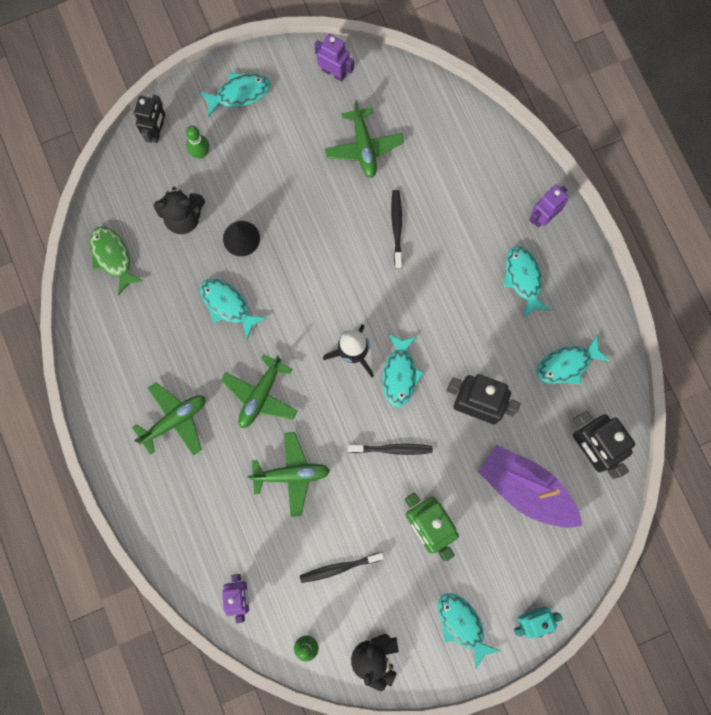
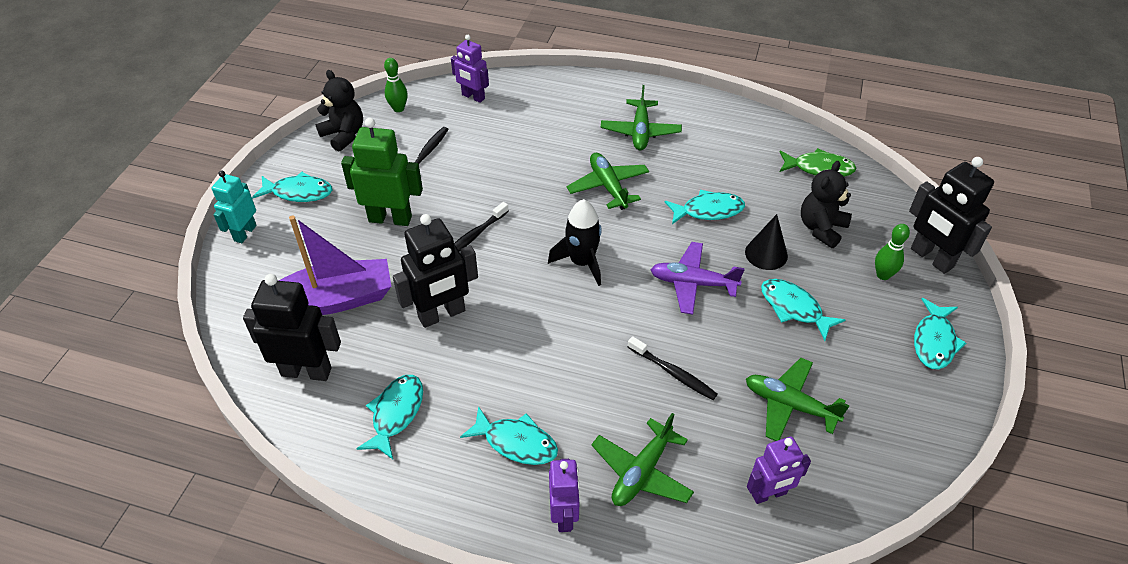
camera: 130 degrees right, 30 degrees down
black robot [134,95,165,143] -> black robot [909,157,994,274], size x1.55
green plane [248,432,330,517] -> green plane moved to [591,413,694,506]
purple robot [314,34,354,82] -> purple robot moved to [747,437,811,504]
turquoise fish [382,334,424,407] -> turquoise fish moved to [761,279,845,341]
none -> purple plane [650,242,745,314]

